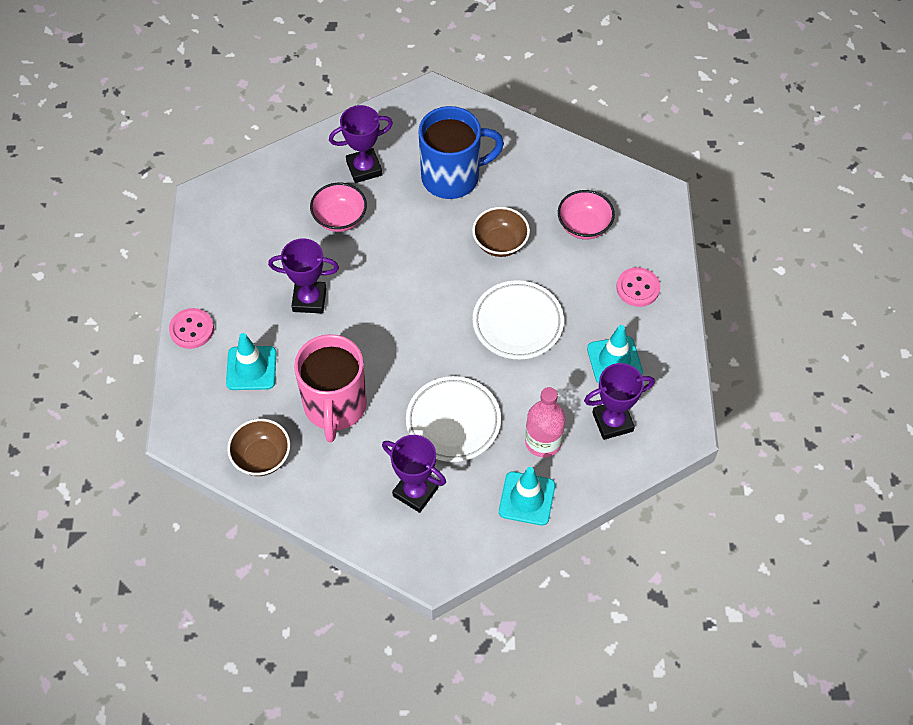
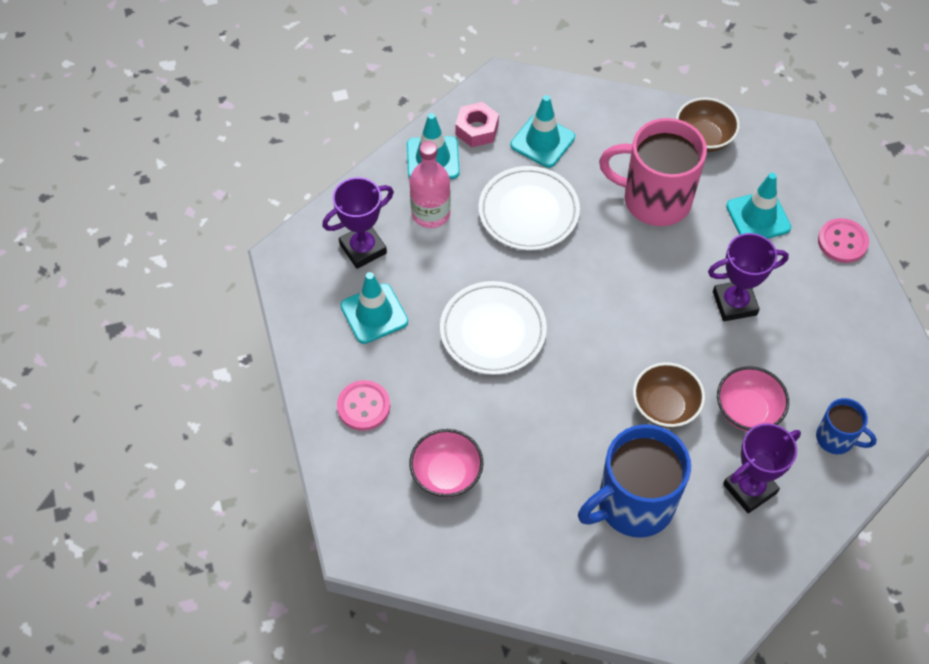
camera: 165 degrees right, 0 degrees up
pink mug [294,334,367,442] -> pink mug turned 60 degrees counterclockwise [599,118,707,226]
purple trophy [382,435,446,513] -> turquoise traffic cone [511,95,575,168]
brown bowl [472,207,530,257] -> brown bowl moved to [633,362,705,428]
none -> pink nut [455,102,499,147]
none -> blue mug [816,398,877,454]

